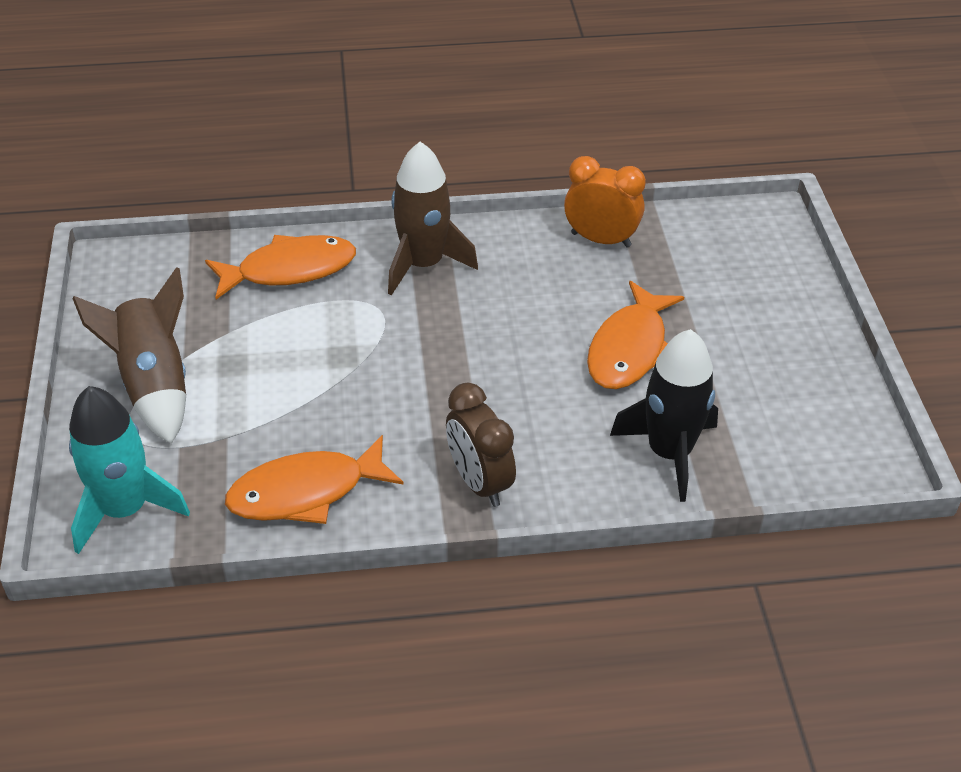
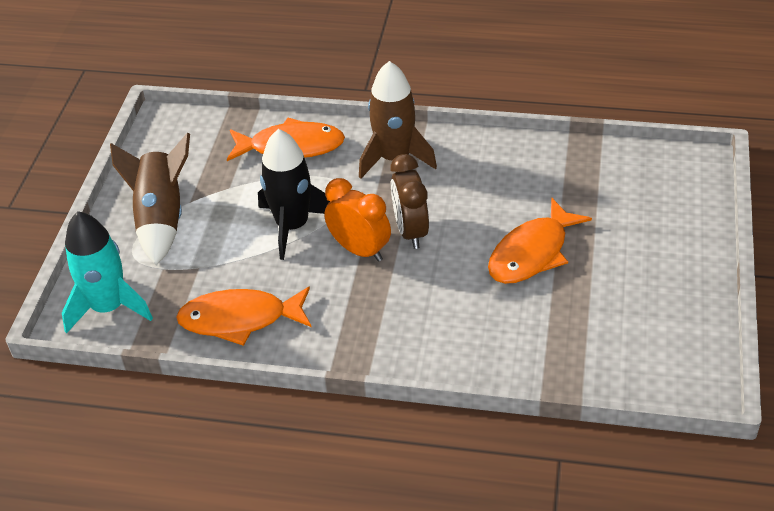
camera: 20 degrees right, 0 degrees up
brown clock [446,383,516,507] -> brown clock moved to [390,154,429,249]
orange clock [564,156,646,247] -> orange clock moved to [324,178,391,262]
black rocket [610,329,718,502] -> black rocket moved to [258,129,330,260]

